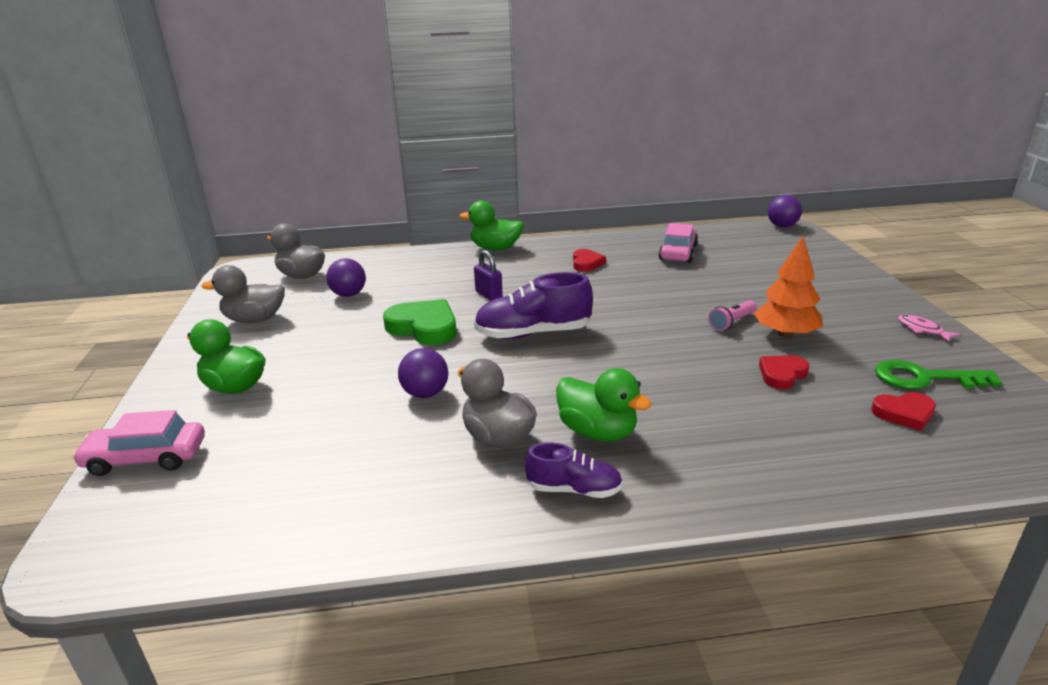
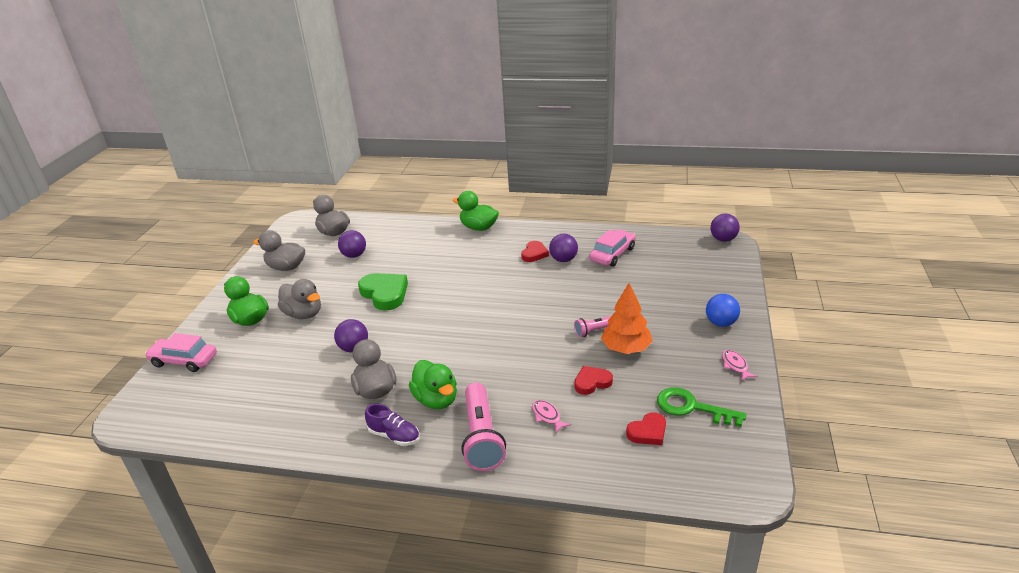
camera: 20 degrees right, 5 degrees up
purple padlock [474,250,503,301] -> none
purple shoe [474,272,593,339] -> none
red heart [871,392,936,431] -> red heart turned 45 degrees counterclockwise [626,412,666,445]
none -> grey duck [278,279,321,319]
none -> pink flashlight [462,382,506,471]
none -> pink fish [532,400,571,433]
none -> purple ball [549,233,578,262]
none -> blue ball [706,294,740,327]

